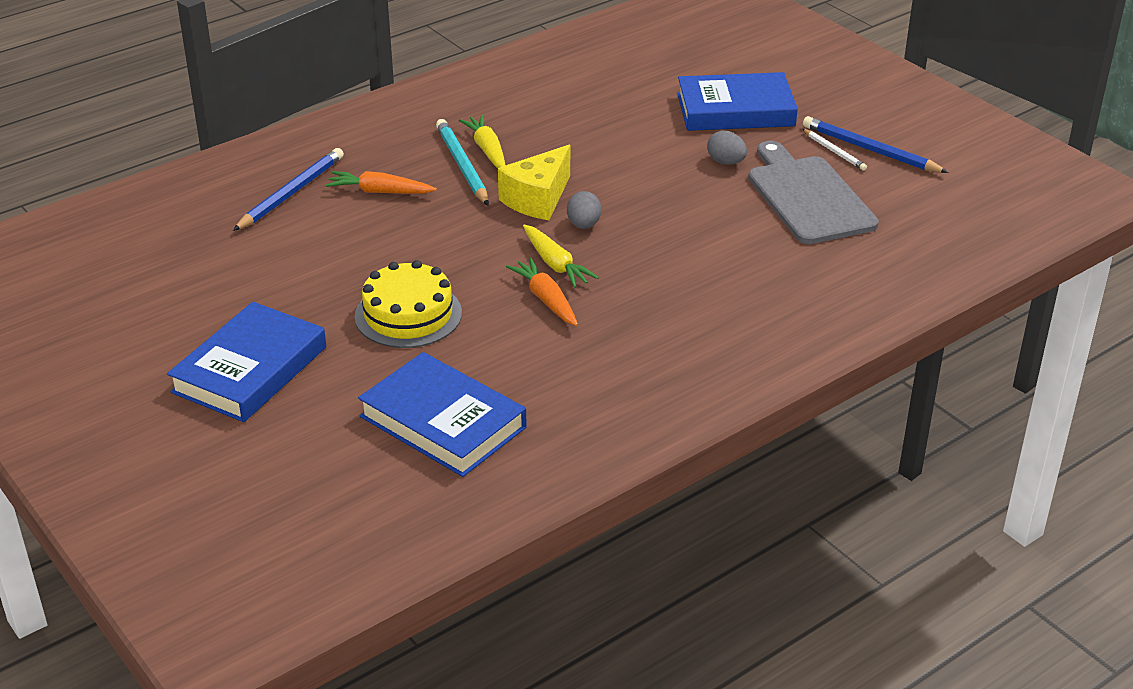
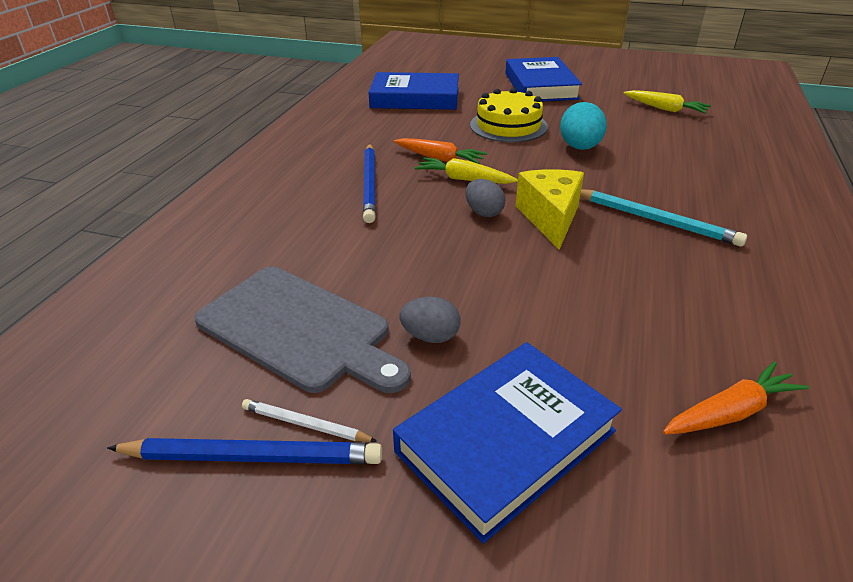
camera: 145 degrees right, 0 degrees up
blue pencil [233,148,344,231] -> blue pencil moved to [363,144,376,223]
orange carrot [325,171,437,194] -> orange carrot moved to [663,361,809,434]
yellow carrot [459,115,505,168] -> yellow carrot moved to [624,90,711,114]
none -> turquoise egg [560,102,607,150]

